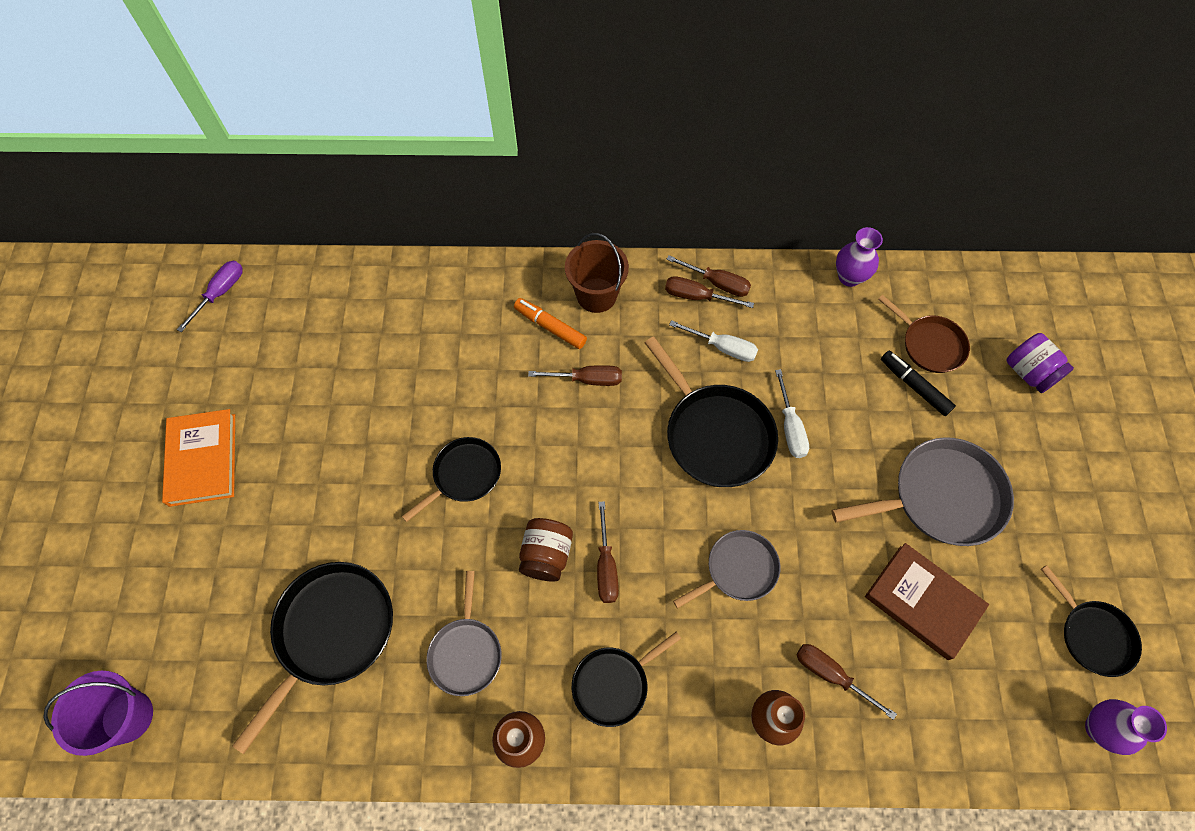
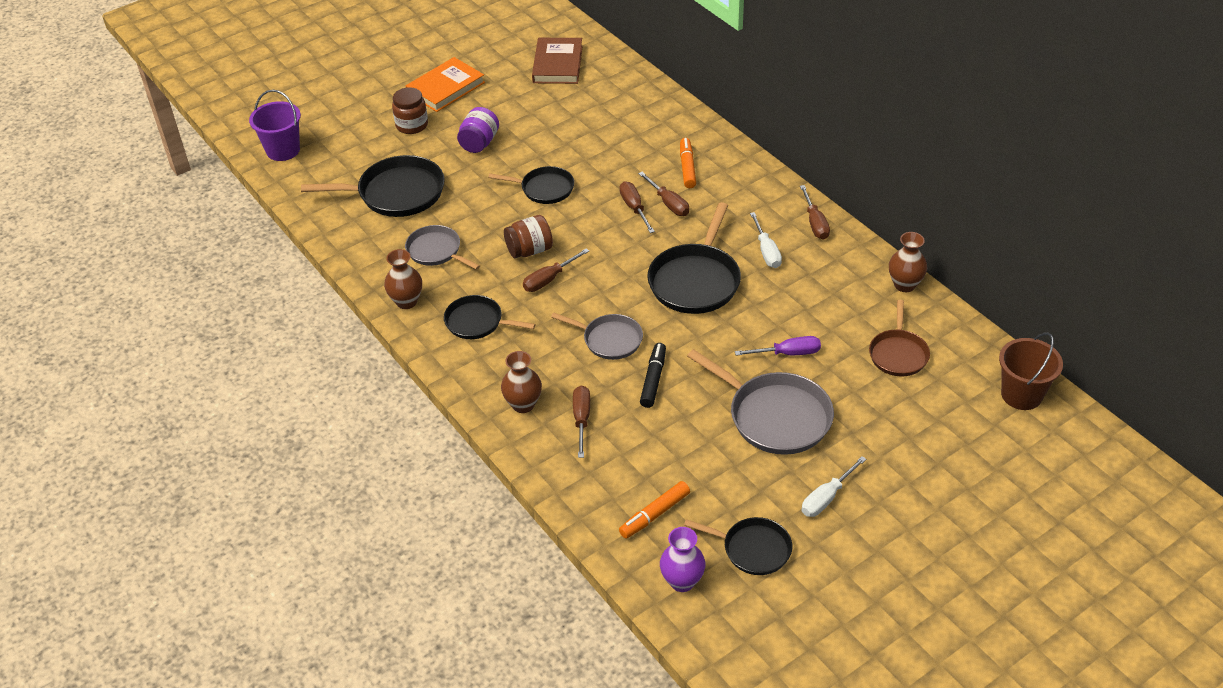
camera: 55 degrees right, 20 degrees down
purple screwdriver [177,261,243,332] -> purple screwdriver moved to [735,336,821,356]
grey pan [427,571,502,696] -> grey pan turned 75 degrees clockwise [405,225,480,270]
brown bucket [565,233,629,313] -> brown bucket moved to [999,332,1063,410]
brown screwdriver [665,276,754,308] -> brown screwdriver moved to [619,181,655,233]
white screwdriver [775,369,809,458] -> white screwdriver moved to [802,456,866,517]
purple vase [836,227,883,287] -> brown vase [889,232,927,292]
brown book [865,543,989,660] -> brown book moved to [532,38,583,84]
black marker [881,351,956,416] -> black marker moved to [640,343,666,408]
purple jar [1006,333,1074,393] -> purple jar moved to [457,107,499,153]
black pan [1041,565,1142,677] -> black pan turned 90 degrees counterclockwise [684,517,792,575]
none -> brown jar [392,87,428,134]
none -> orange marker [619,481,690,538]

